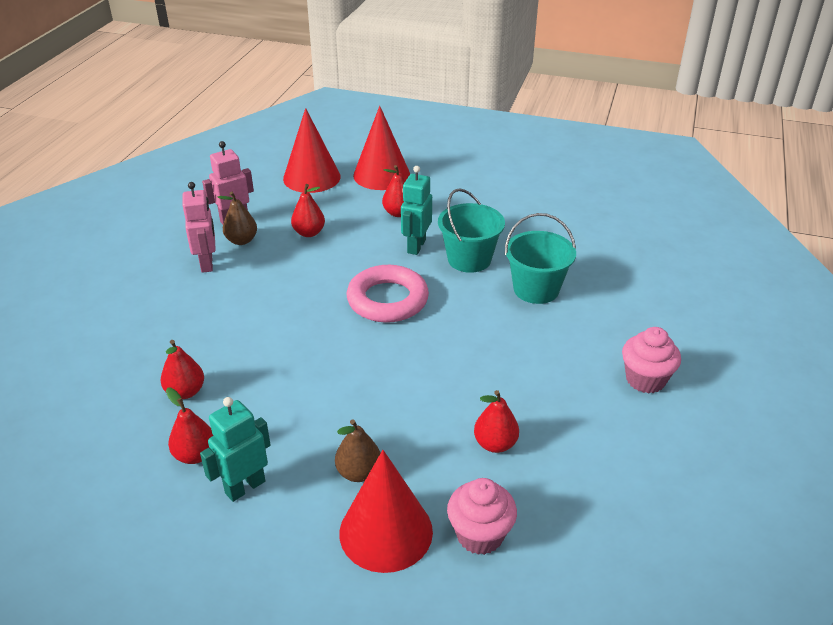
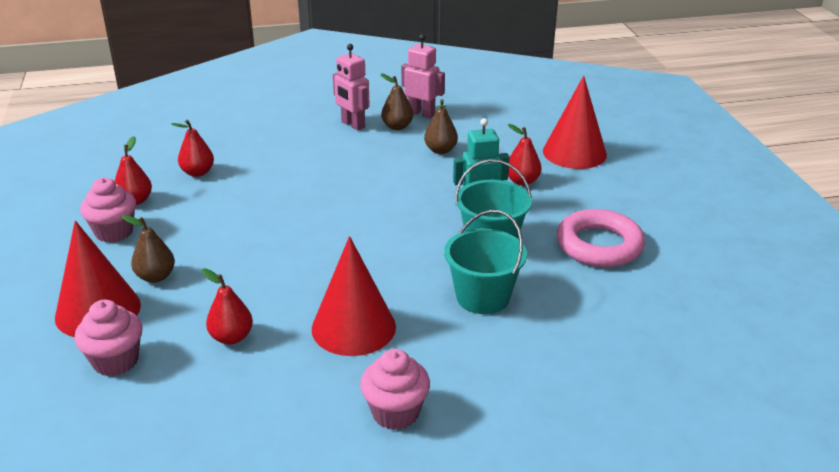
camera: 60 degrees right, 5 degrees down
pink robot [183,182,216,273] -> pink robot turned 90 degrees clockwise [333,44,370,131]
turquoise robot [200,397,270,502] -> pink cupcake [80,178,136,243]
red cone [283,108,341,193] -> red cone moved to [312,236,396,356]
red pear [291,184,325,237] -> brown pear [424,99,458,154]
pink ring [347,265,429,323] -> pink ring moved to [556,209,645,267]

